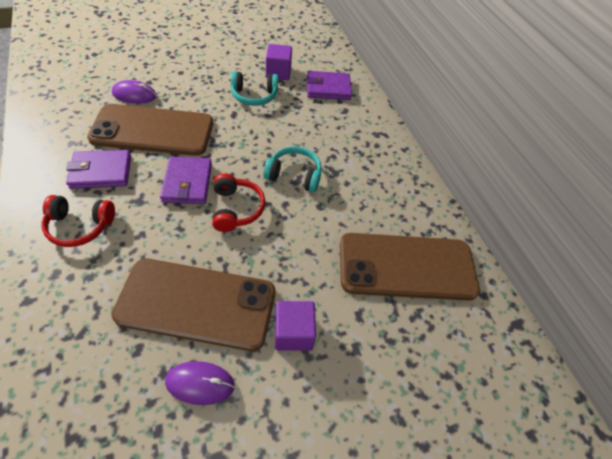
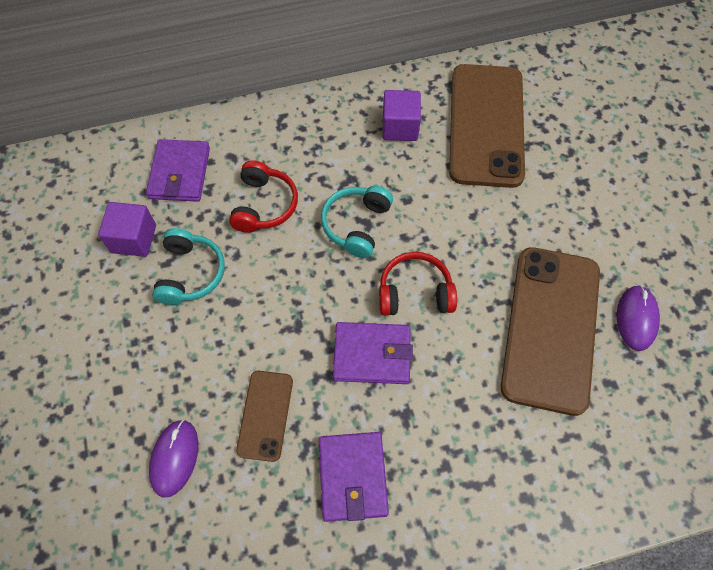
camera: 80 degrees left, 10 degrees up
red headphones [42,195,115,247] -> red headphones moved to [229,160,298,233]
brown phone [87,104,213,156] -> brown phone [236,371,293,462], size x0.50
purple cube [275,301,316,351] -> purple cube moved to [382,90,421,141]

